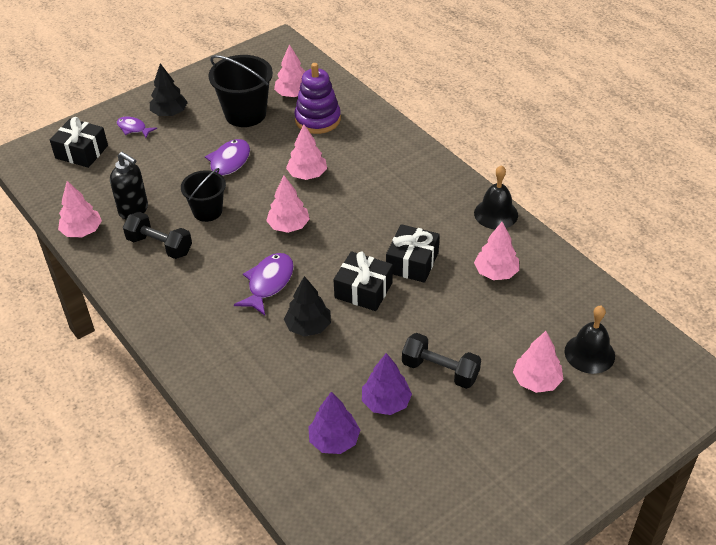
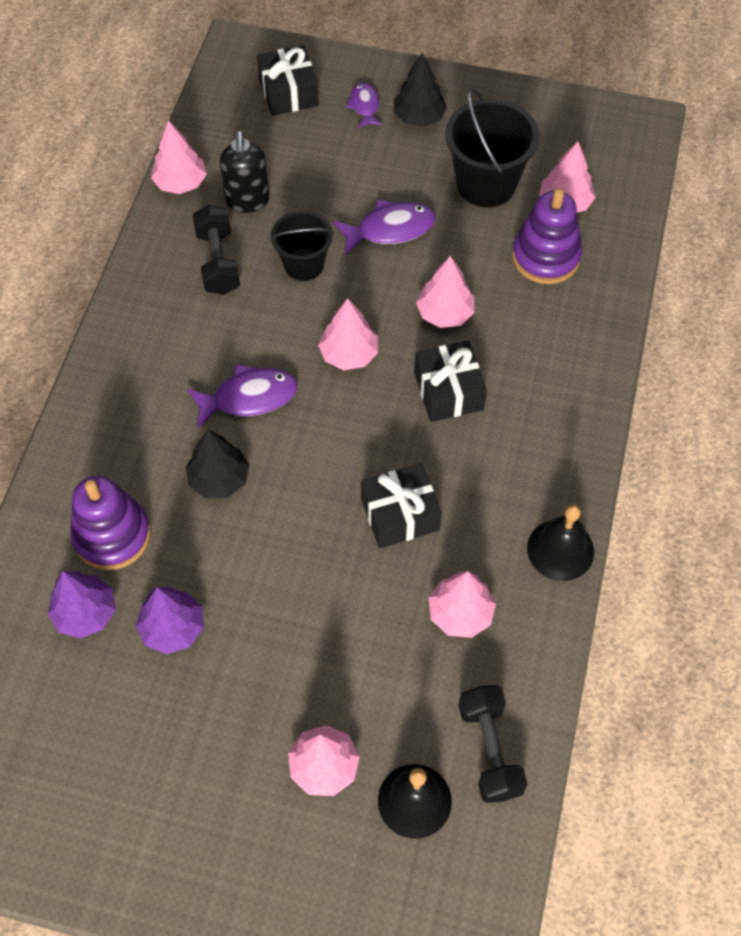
camera: 50 degrees right, 15 degrees up
black gift [334,251,393,311] -> black gift moved to [414,341,487,422]
black dumbbell [402,333,481,389] -> black dumbbell moved to [458,685,527,803]
none -> purple stacking toy [70,476,151,570]

